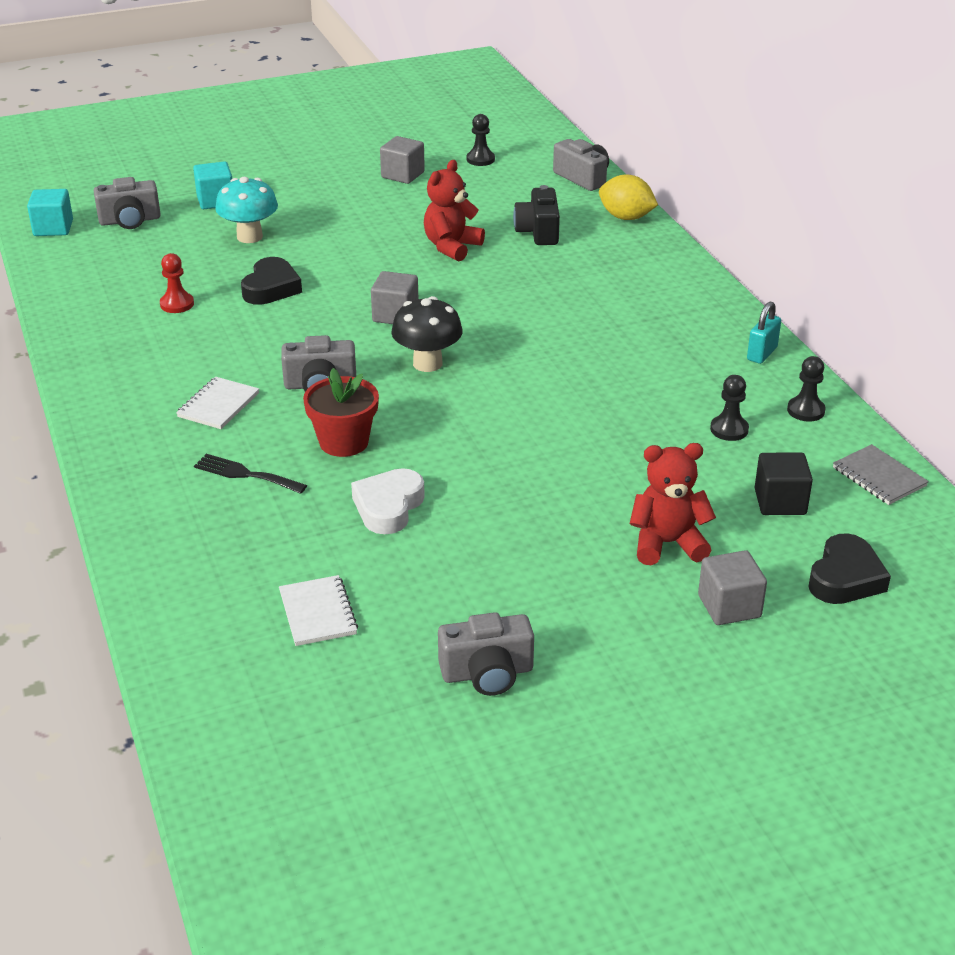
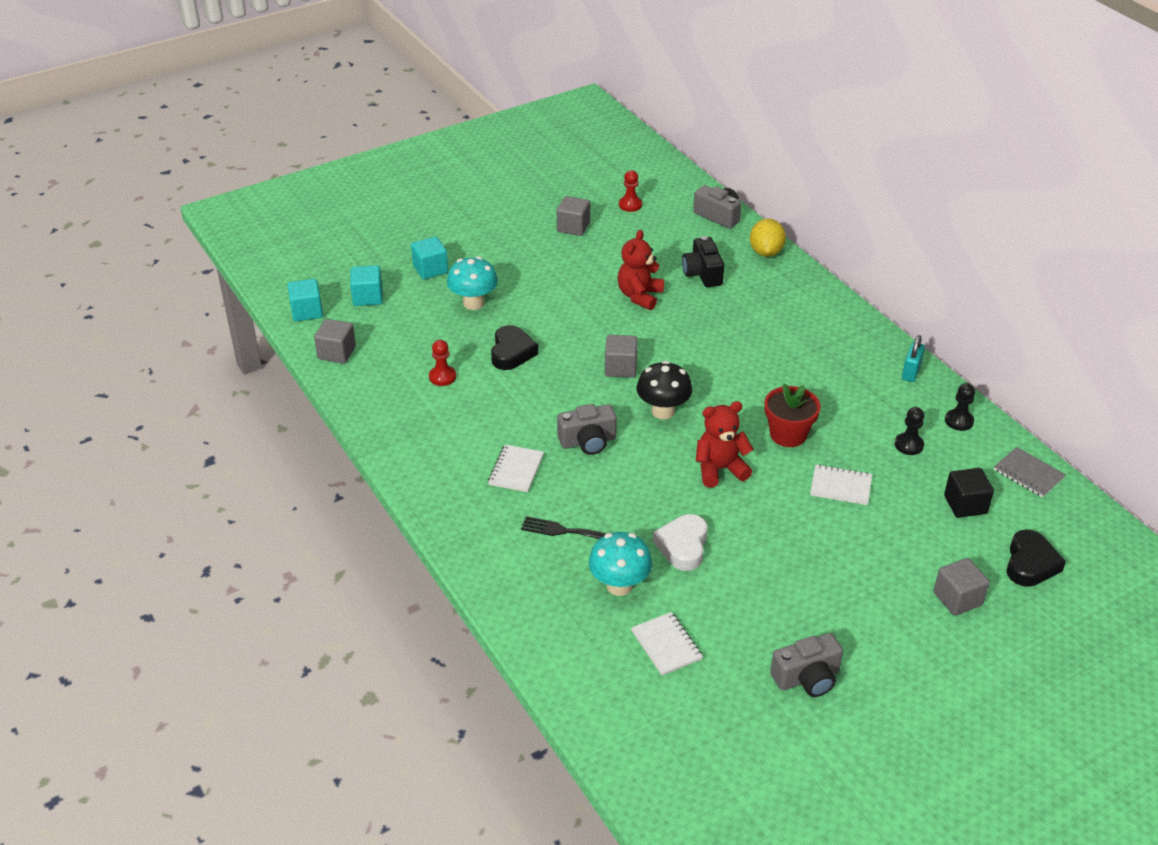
camera: 10 degrees left, 5 degrees up
grey camera [94,177,161,229] -> turquoise cube [350,265,383,306]
red flower pot [303,368,379,457] -> red flower pot moved to [765,383,821,447]
black pawn [467,114,495,166] -> red pawn [619,170,642,212]
yellow lemon [599,175,658,220] -> yellow lemon turned 75 degrees clockwise [750,219,786,257]
red teddy bear [630,443,716,565] -> red teddy bear moved to [696,401,754,487]
none -> grey cube [314,319,356,364]
none -> turquoise mushroom [589,532,652,596]
none -> white notebook [810,464,872,505]

